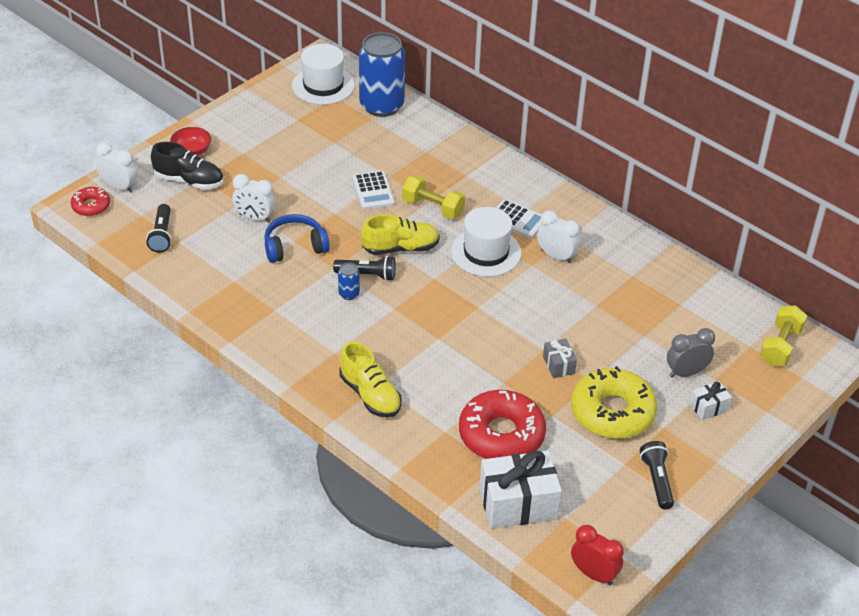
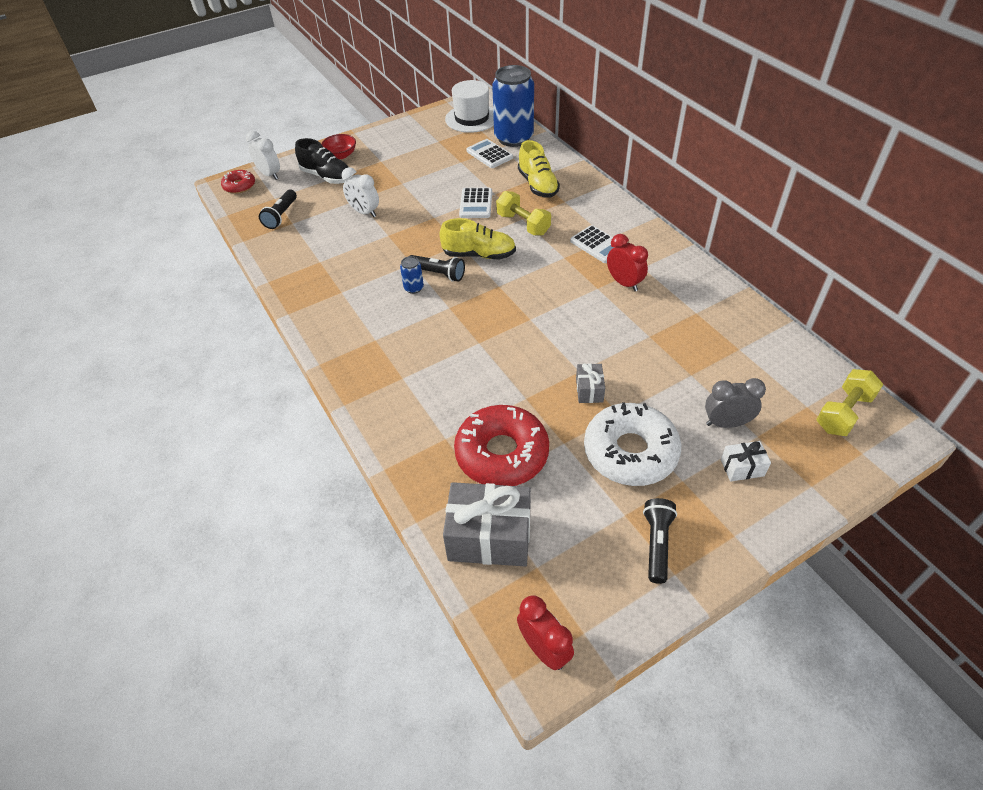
camera: 20 degrees right, 5 degrees up
blue headphones [264,214,330,263] -> none
yellow shoe [339,342,402,418] -> yellow shoe moved to [518,140,560,198]
white hat [451,207,522,277] -> none
white gift [479,450,562,529] -> grey gift [443,482,531,566]
white clock [537,211,580,263] -> red clock [607,234,648,291]
yellow donut [571,366,657,439] -> white donut [584,402,681,486]
none -> white calculator [466,139,513,168]

